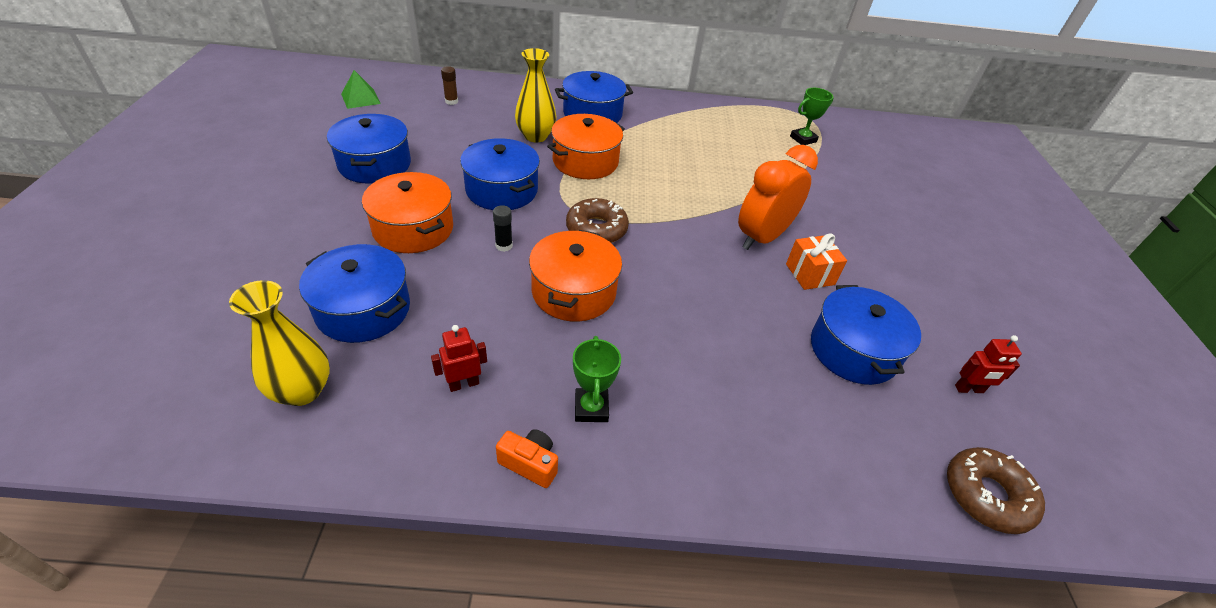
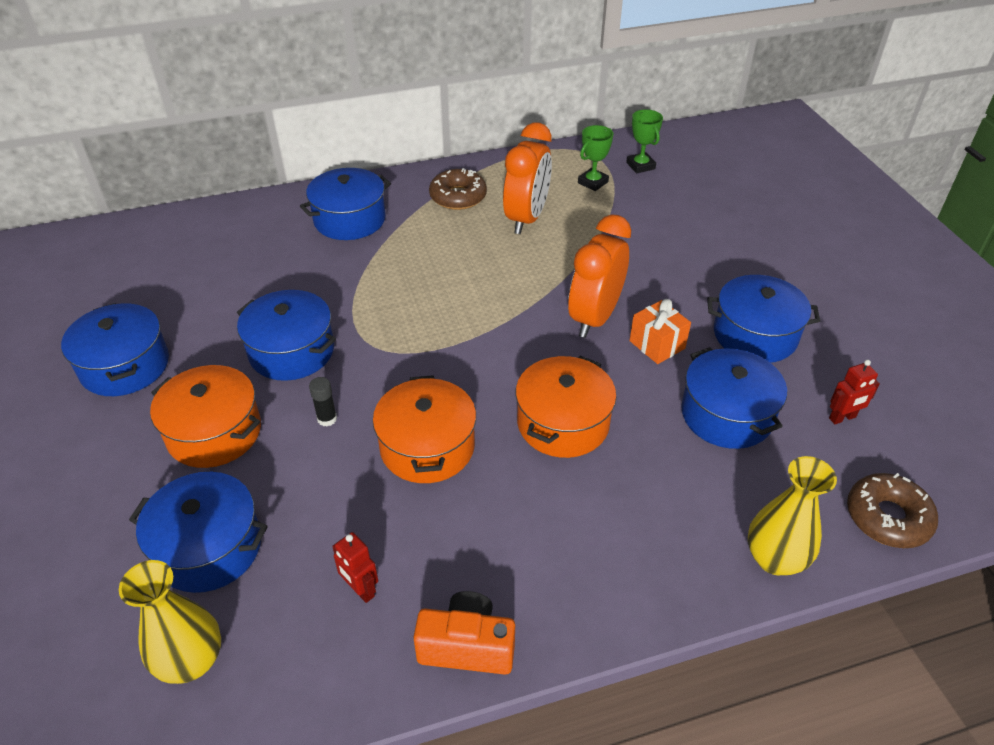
camera: 15 degrees left, 0 degrees up
green pyramid [341,70,381,109] -> none
red robot [431,325,487,392] -> red robot turned 90 degrees counterclockwise [332,532,378,603]
brown glue stick [441,66,458,105] -> none
orange camera [496,429,558,488] -> orange camera [413,591,515,675], size x1.51
yellow vase [515,48,556,142] -> yellow vase moved to [748,456,837,576]
orange pot [547,114,625,179] -> orange pot moved to [516,356,616,458]
brown donut [566,198,629,243] -> brown donut moved to [429,168,487,210]
green trophy [573,336,621,422] -> green trophy moved to [626,109,663,173]
none -> orange clock [503,123,552,234]
none -> blue pot [707,275,820,363]

